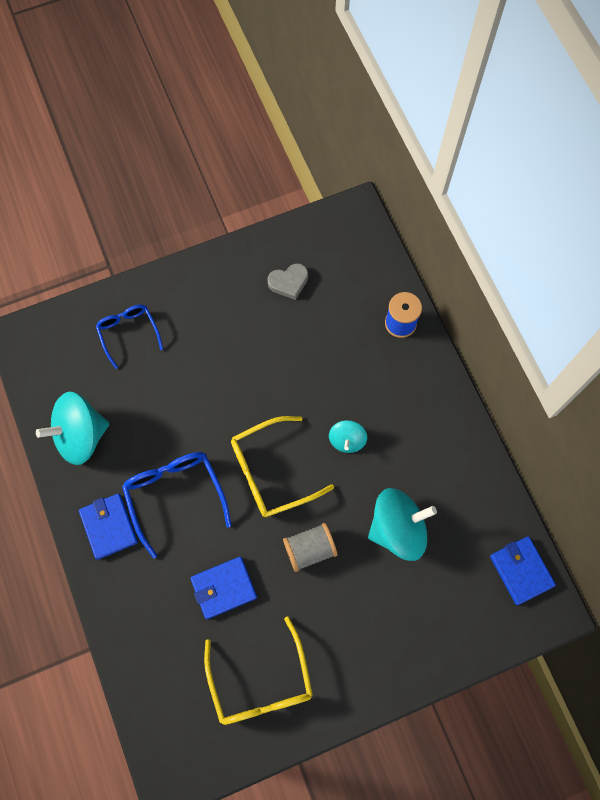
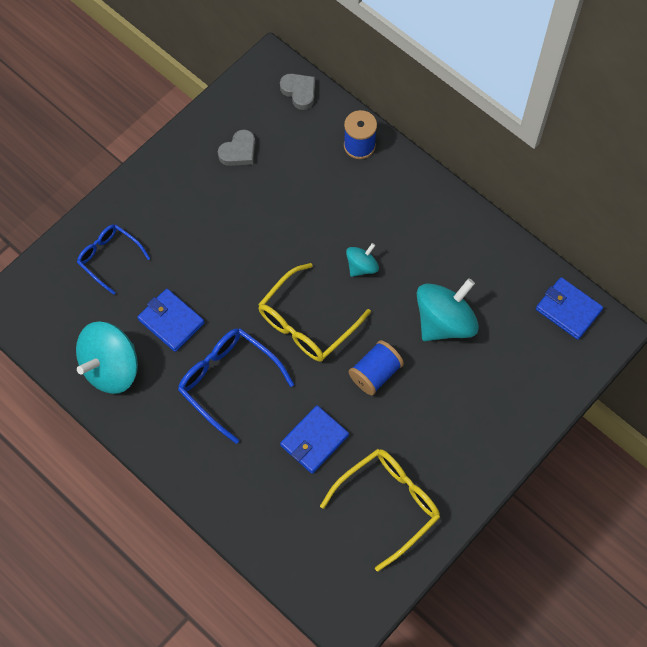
camera: 25 degrees left, 5 degrees down
blue wallet [79,493,138,560] -> blue wallet moved to [137,289,205,352]
yellow glasses [204,616,313,725] -> yellow glasses turned 90 degrees counterclockwise [320,449,440,571]
grey spool [283,523,337,572] -> blue spool [349,340,404,395]
turquoise spinning top [329,420,367,453] -> turquoise spinning top turned 120 degrees counterclockwise [346,243,379,277]
none -> grey heart [280,74,315,110]

